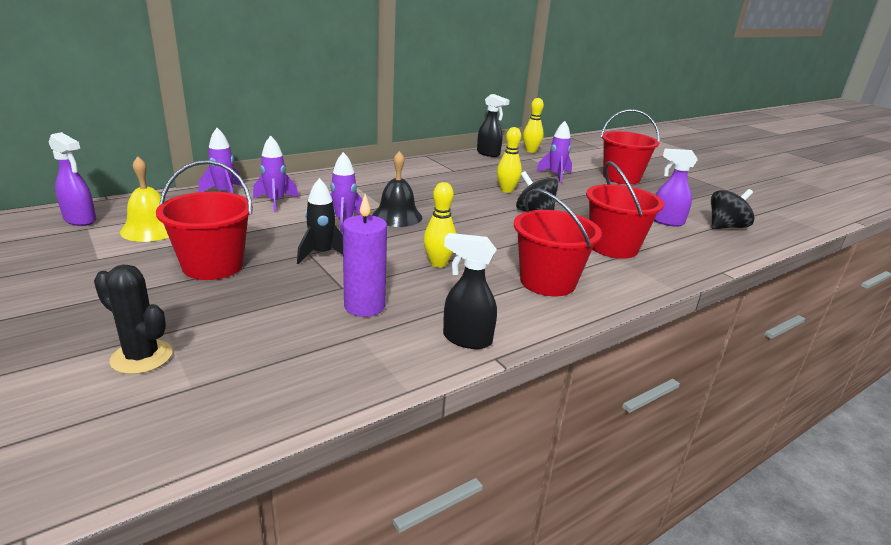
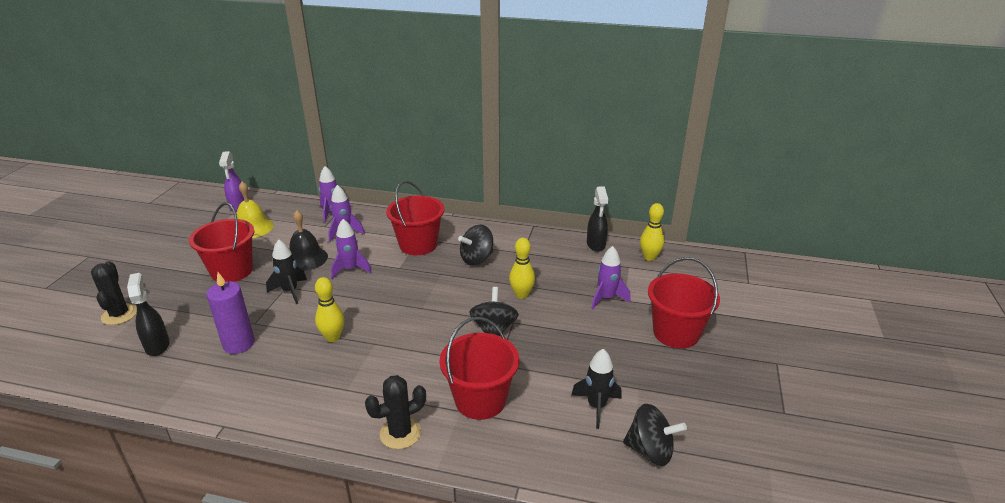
camera: 50 degrees right, 5 degrees up
black bell [372,151,422,227] -> black bell moved to [290,210,328,271]
black spray bottle [443,233,497,349] -> black spray bottle moved to [127,273,170,356]
red bucket [514,189,602,296] -> red bucket moved to [386,181,444,255]
purple spray bottle [654,149,698,227] -> black rocket [571,349,622,429]
none -> black cactus [365,375,426,449]
none -> black spinning top [458,224,493,266]

